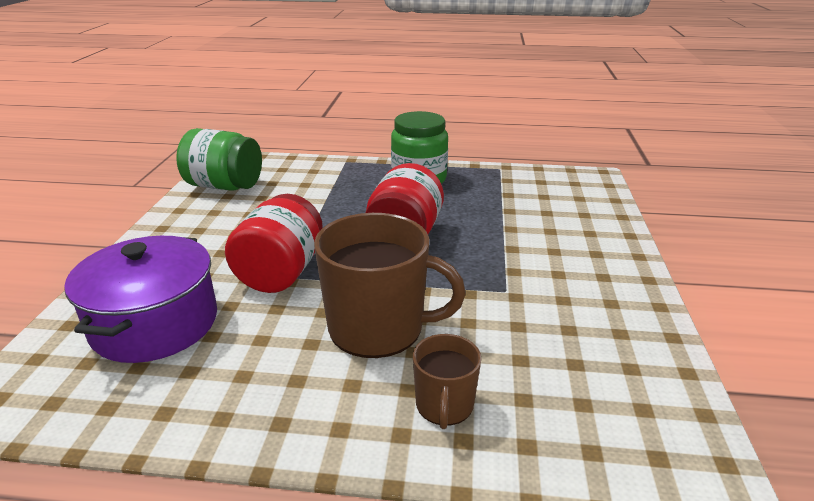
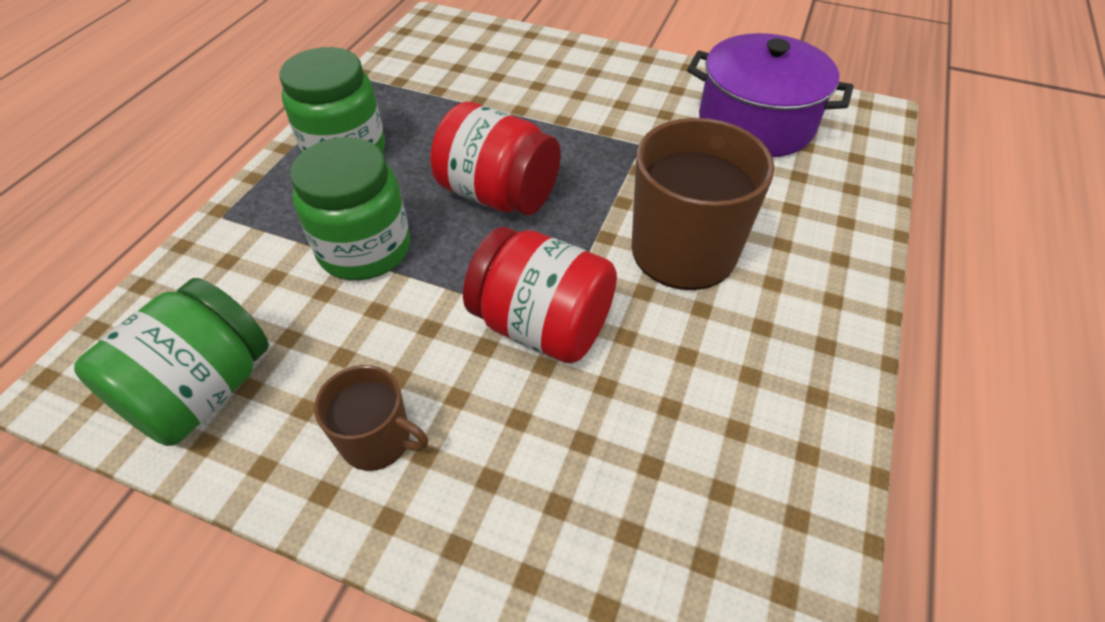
camera: 75 degrees left, 20 degrees up
purple pot [64,236,217,363] -> purple pot moved to [687,33,853,157]
brown mug [413,334,482,429] -> brown mug moved to [314,365,428,471]
none -> green jar [290,137,410,280]

